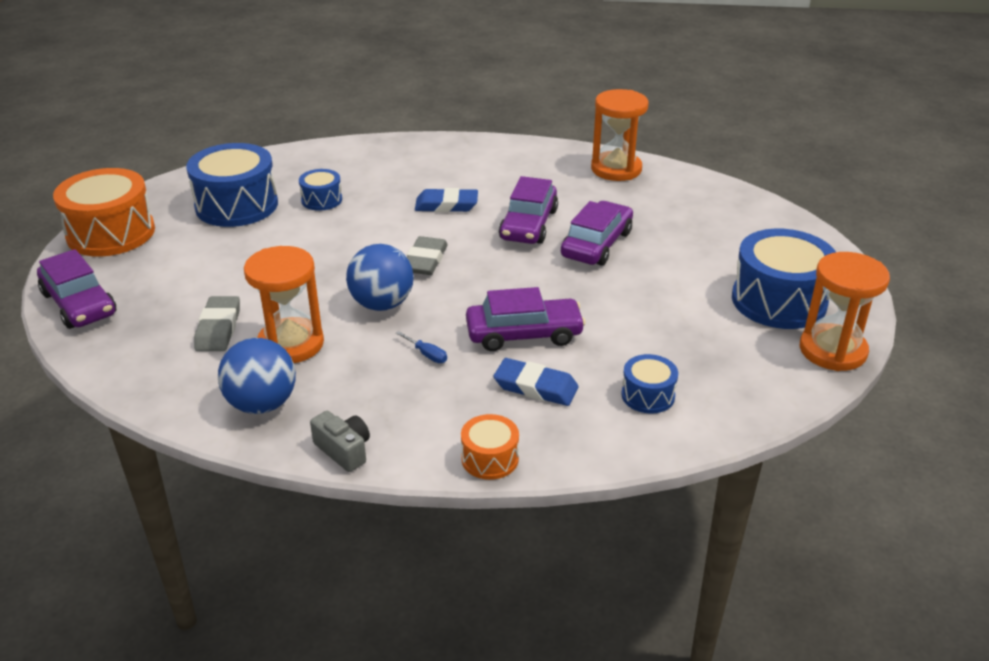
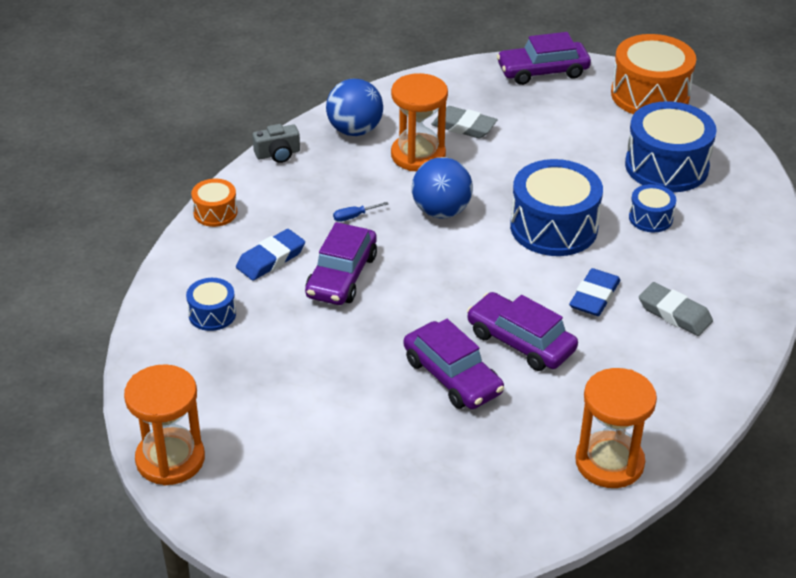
camera: 115 degrees right, 5 degrees up
grey eraser [407,236,448,275] -> grey eraser moved to [639,282,713,336]
blue drum [732,229,836,329] -> blue drum moved to [510,159,603,256]

